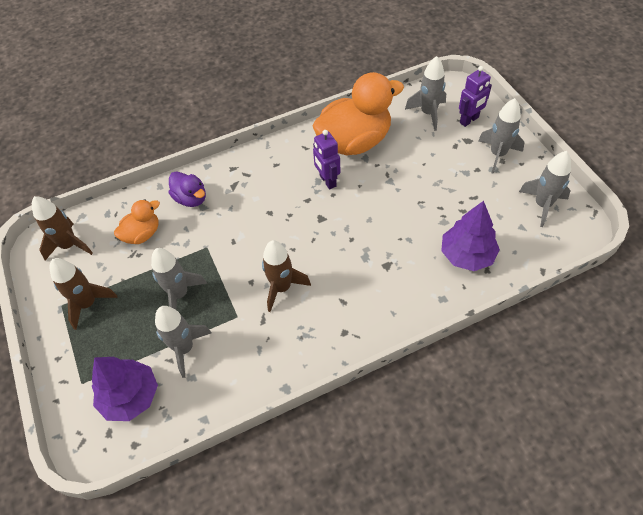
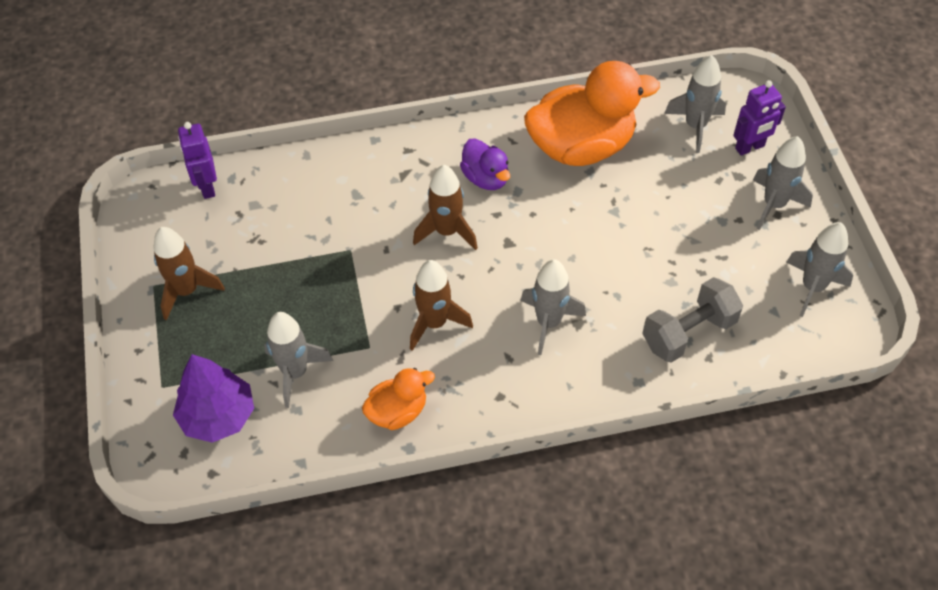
camera: 10 degrees right, 0 degrees up
brown rocket [32,196,93,260] -> brown rocket moved to [413,165,478,250]
orange duck [114,199,160,244] -> orange duck moved to [362,368,435,430]
grey rocket [151,248,207,310] -> grey rocket moved to [520,259,586,355]
purple duck [169,171,206,207] -> purple duck moved to [460,138,510,190]
purple robot [313,130,341,189] -> purple robot moved to [178,122,217,199]
purple tree [441,201,500,271] -> grey dumbbell [642,277,743,363]

